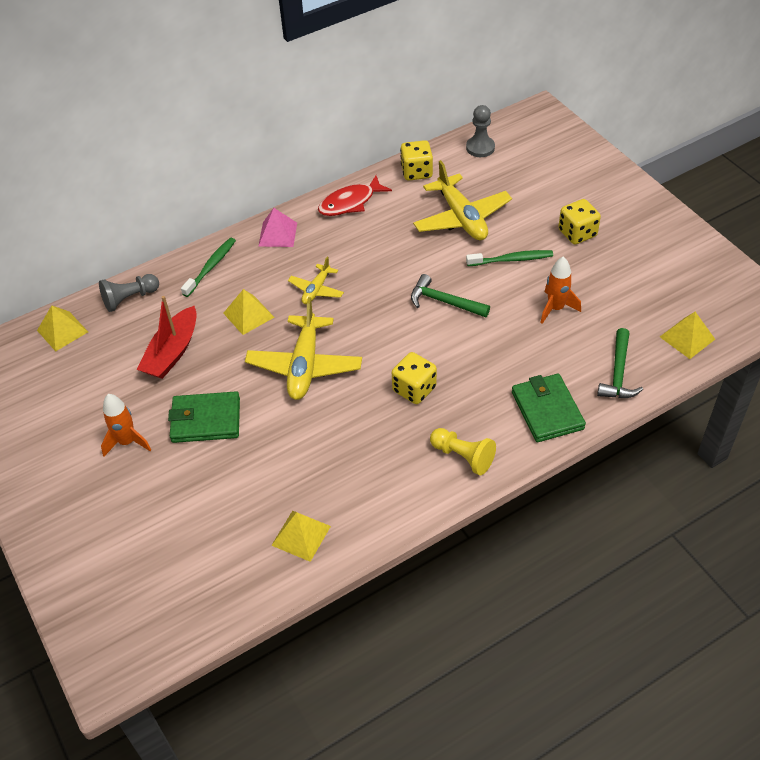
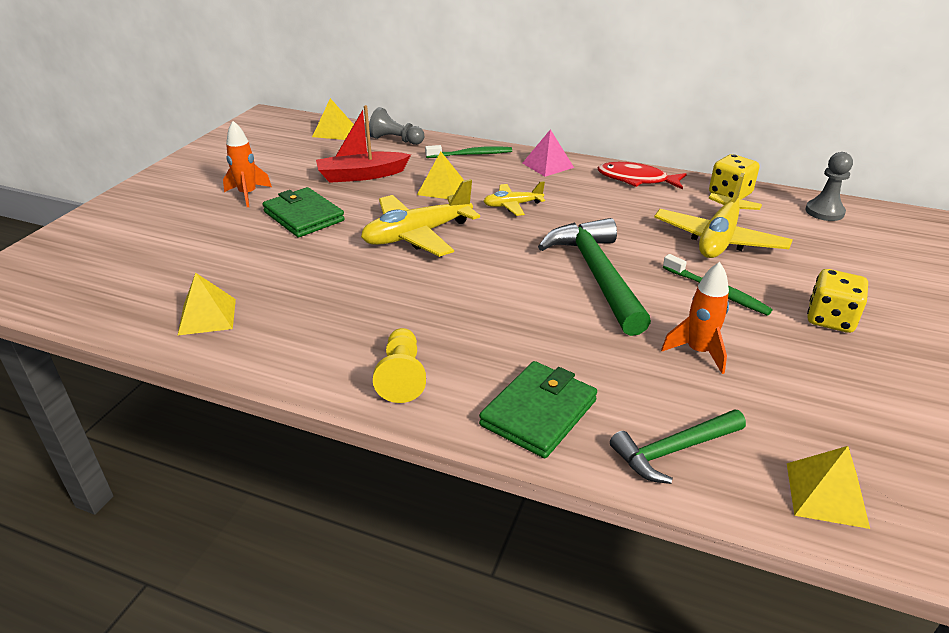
camera: 50 degrees right, 15 degrees down
yellow dice [392,352,437,404] -> none
green hammer [411,274,490,317] -> green hammer [538,218,651,336], size x1.70

